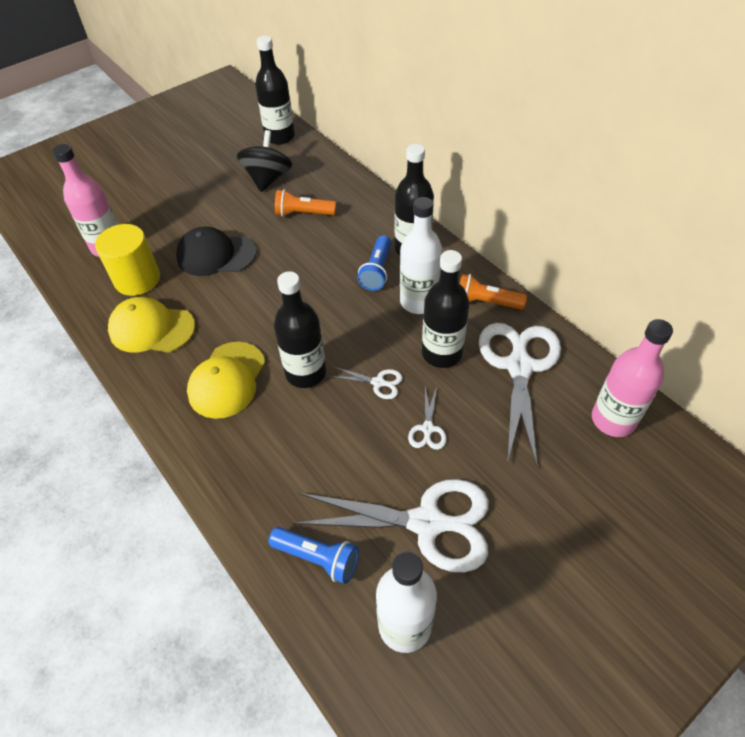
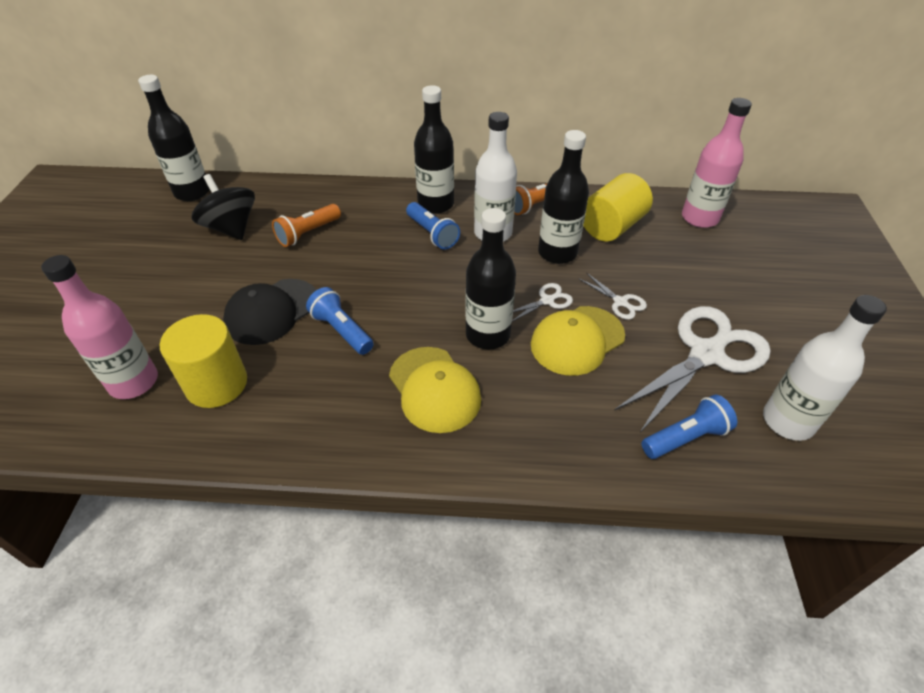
camera: 50 degrees left, 5 degrees down
yellow cap [108,297,195,353] -> yellow cap moved to [531,306,625,376]
white scissors [479,323,561,468] -> yellow cylinder [583,173,653,242]
none -> blue flashlight [306,287,374,355]

